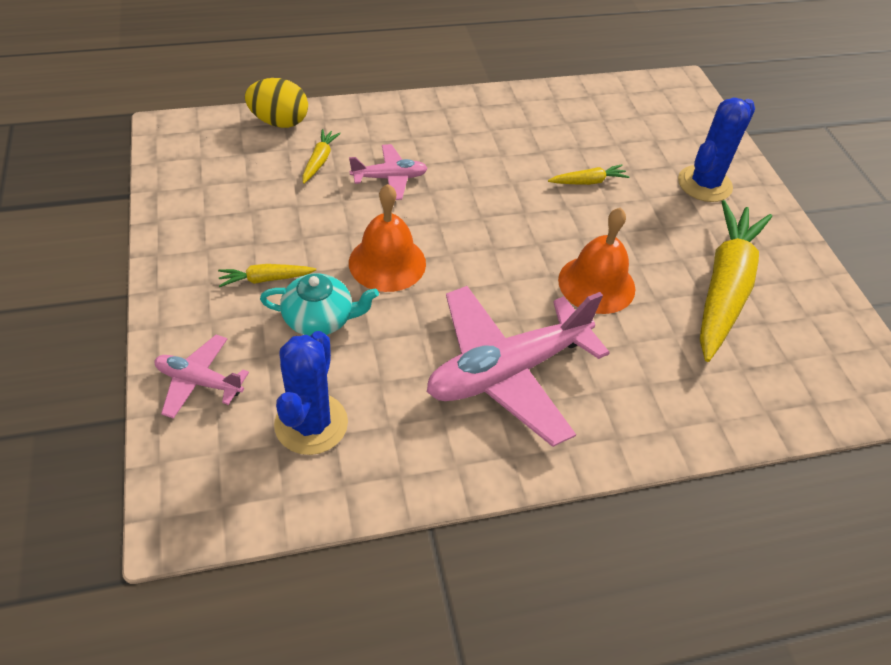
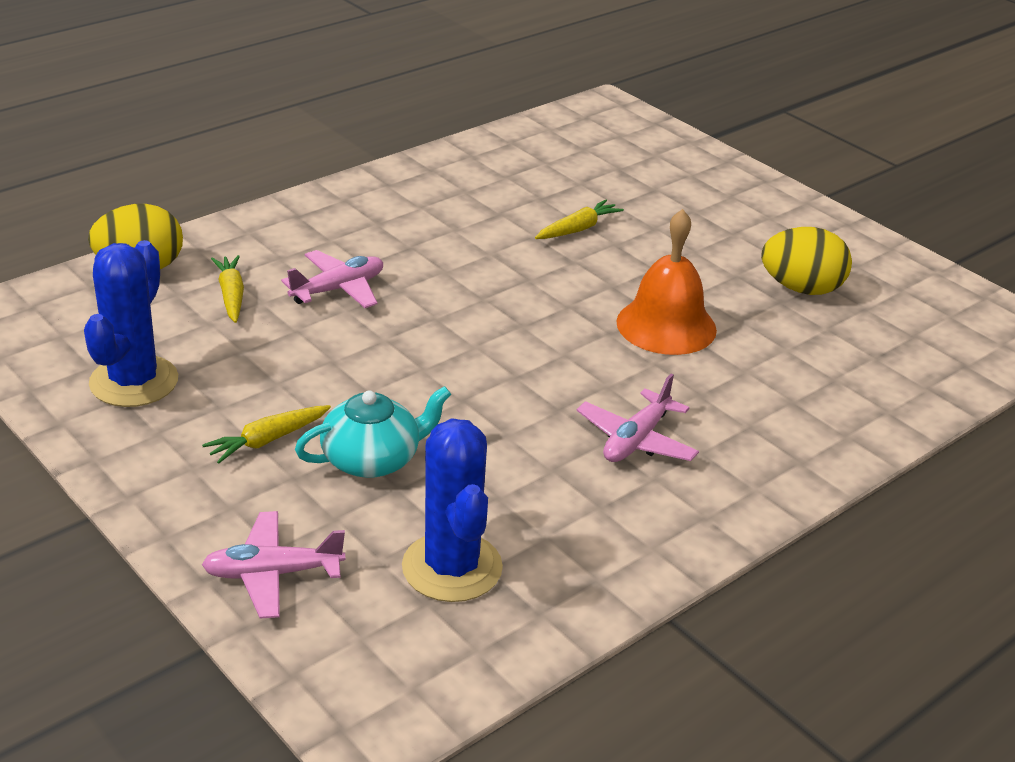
camera: 25 degrees left, 15 degrees down
orange bell [349,184,426,292] -> none
pink plane [427,286,610,447] -> pink plane [577,373,699,462], size x0.49
blue cactus [678,98,755,202] -> blue cactus moved to [84,240,178,407]
yellow carrot [700,200,772,362] -> yellow egg [761,227,852,295]

